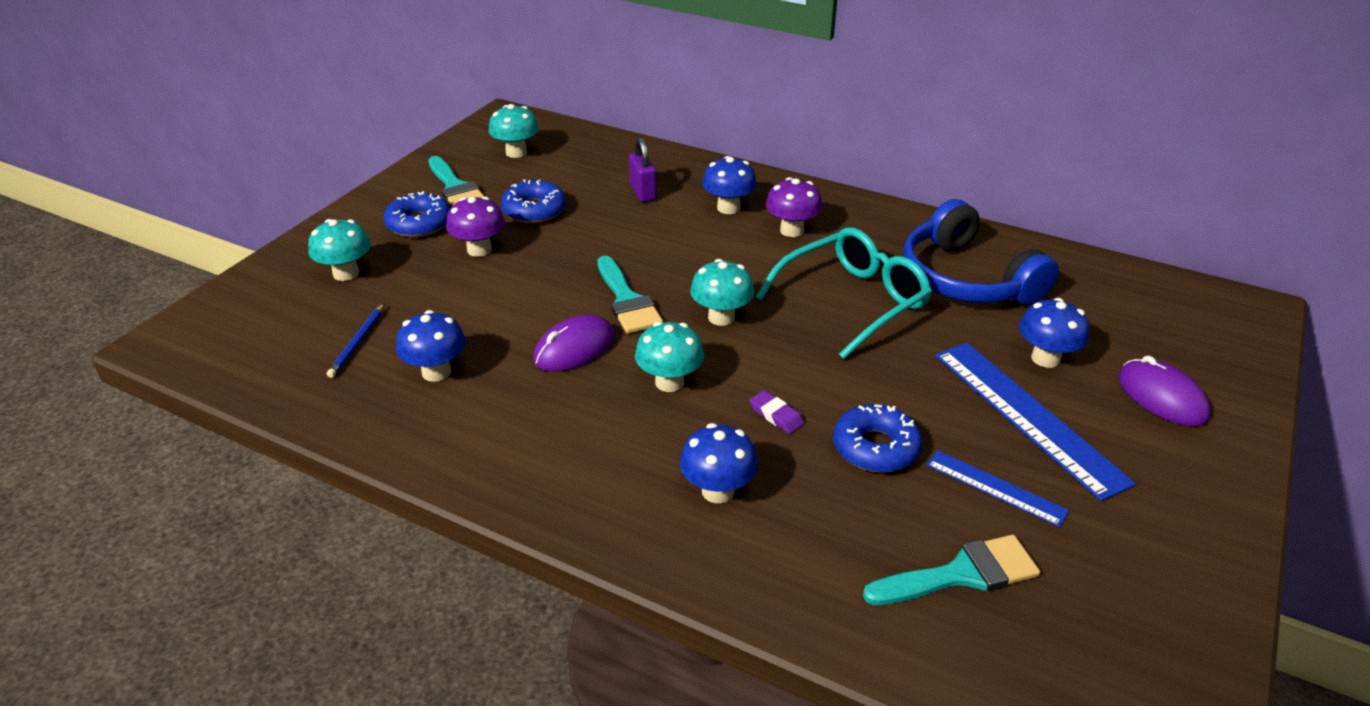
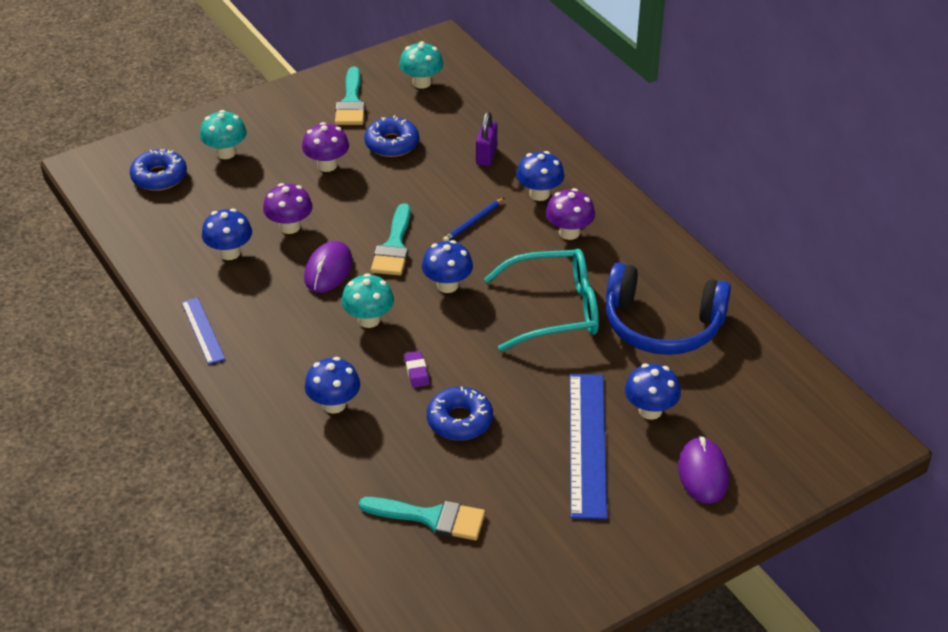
camera: 30 degrees right, 5 degrees up
blue pencil [327,303,385,378] -> blue pencil moved to [443,198,504,241]
blue donut [383,191,450,237] -> blue donut moved to [130,149,187,191]
purple mouse [533,315,615,372] -> purple mouse turned 60 degrees counterclockwise [304,241,353,293]
turquoise mushroom [690,259,754,326] -> blue mushroom [422,240,473,293]
blue headphones [903,199,1059,305] -> blue headphones turned 75 degrees counterclockwise [606,263,731,355]
blue ruler [926,450,1069,527] -> blue ruler moved to [181,297,225,364]
none -> purple mushroom [263,183,313,234]

